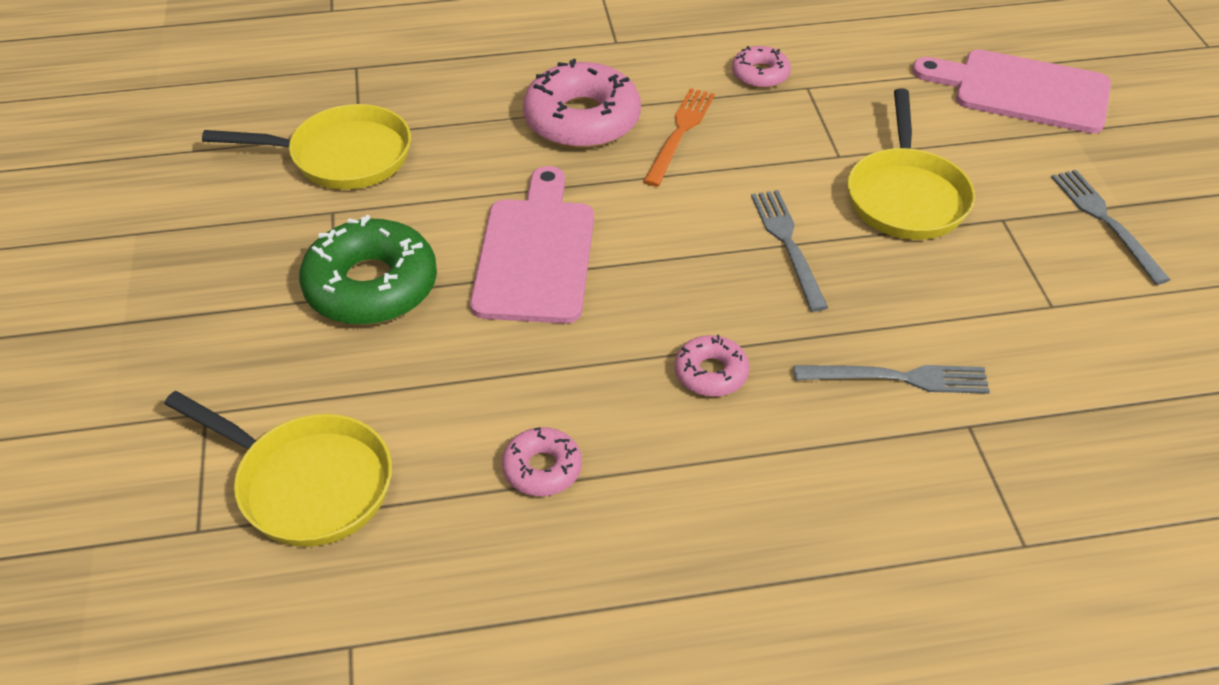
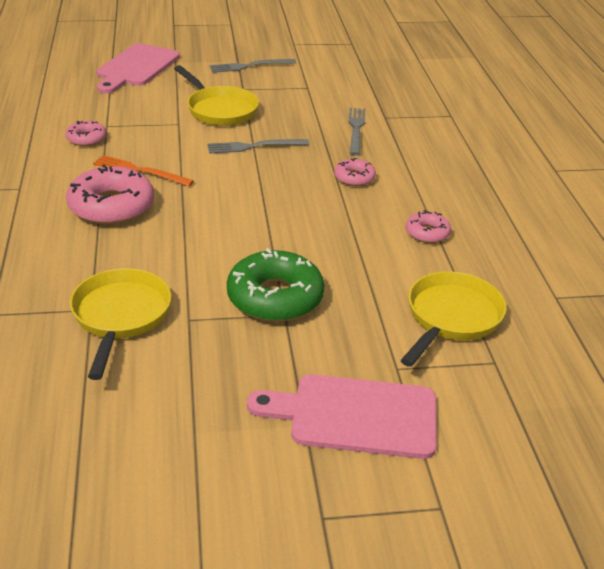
camera: 90 degrees left, 10 degrees down
pink cutting board [470,166,594,324] -> pink cutting board moved to [247,374,437,459]
yellow pan [848,88,975,240] -> yellow pan turned 45 degrees clockwise [174,65,259,126]

